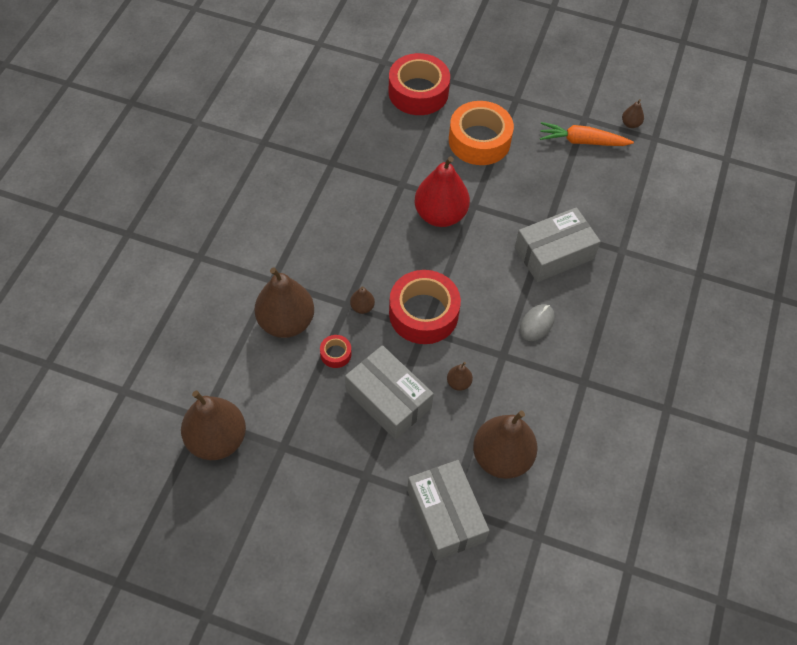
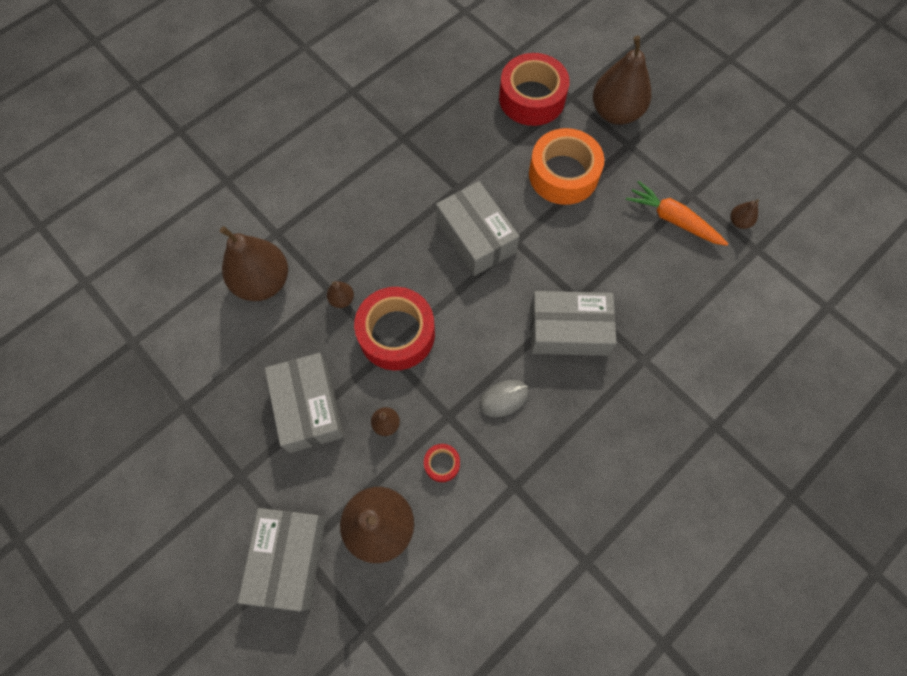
camera: 30 degrees right, 10 degrees up
brown pear [181,391,246,460] -> brown pear moved to [593,36,651,125]
red tape [320,335,352,368] -> red tape moved to [424,444,460,482]
red pear [415,156,470,227] -> grey box [436,181,520,276]

